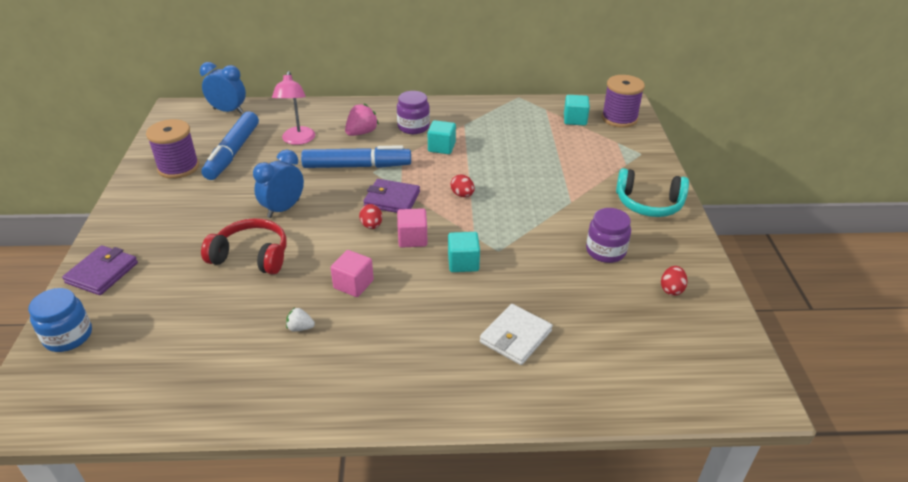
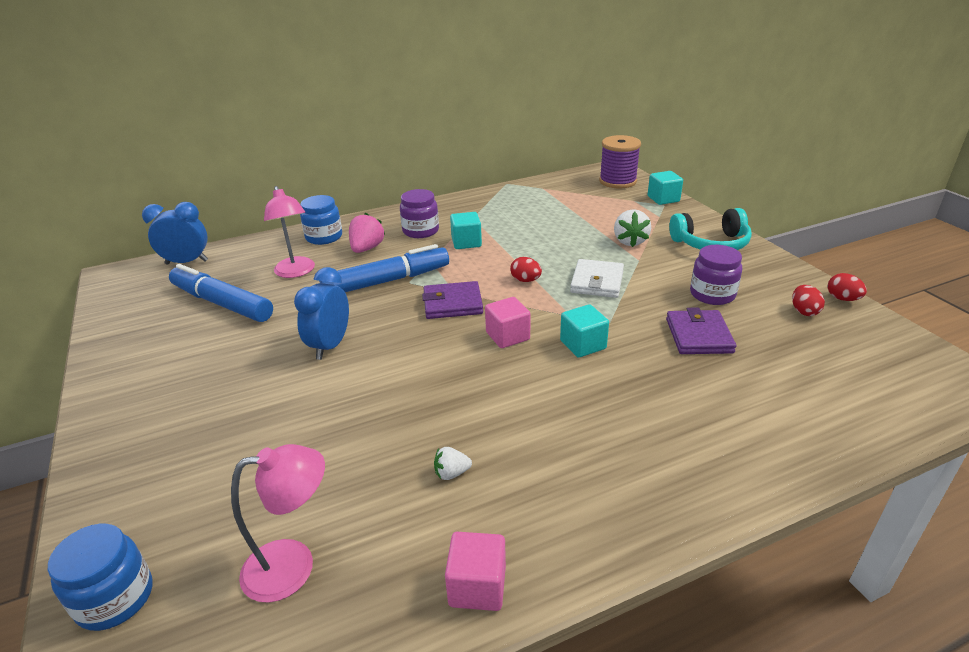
camera: 20 degrees left, 5 degrees down
purple wallet [62,245,138,295] -> purple wallet moved to [666,307,736,354]
purple spool [146,119,199,179] -> none
red headphones [201,218,287,275] -> none
blue marker [202,111,259,180] -> blue marker turned 135 degrees clockwise [169,264,273,322]
pink cube [331,250,374,297] -> pink cube moved to [445,532,506,611]
red egg [359,204,382,229] -> red egg moved to [828,273,867,301]
white wallet [480,304,553,365] -> white wallet moved to [570,259,624,298]
turquoise cube [564,95,590,125] -> turquoise cube moved to [647,171,683,205]
none -> pink lamp [231,444,325,603]
none -> blue jar [300,195,342,245]
none -> white strawberry [614,209,651,247]

